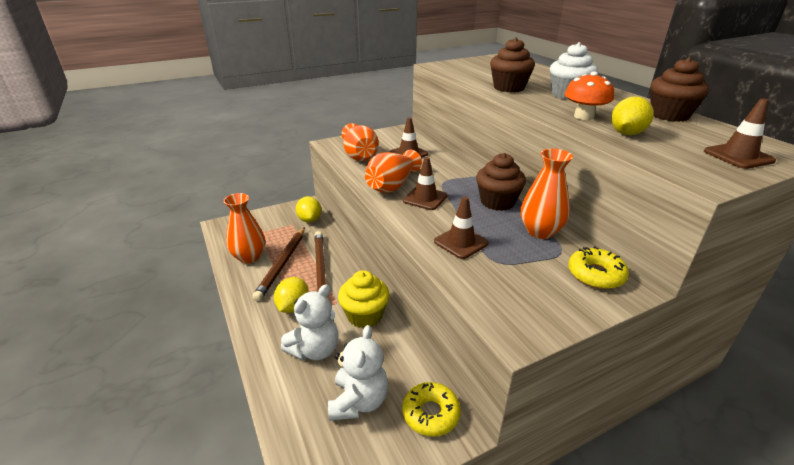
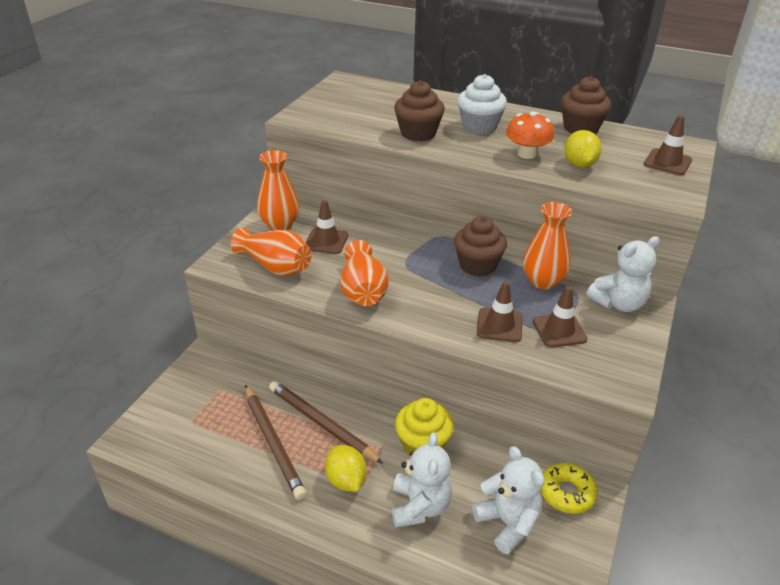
camera: 40 degrees left, 5 degrees up
orange vase [223,193,265,263] -> orange vase moved to [257,150,299,231]
yellow lemon [296,196,321,223] -> none
brown traffic cone [403,157,447,210] -> brown traffic cone moved to [533,286,588,348]
yellow donut [568,246,629,289] -> white teddy bear [586,236,660,312]

